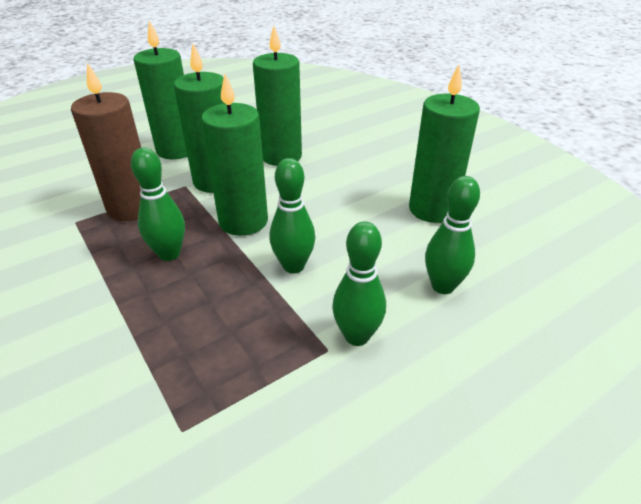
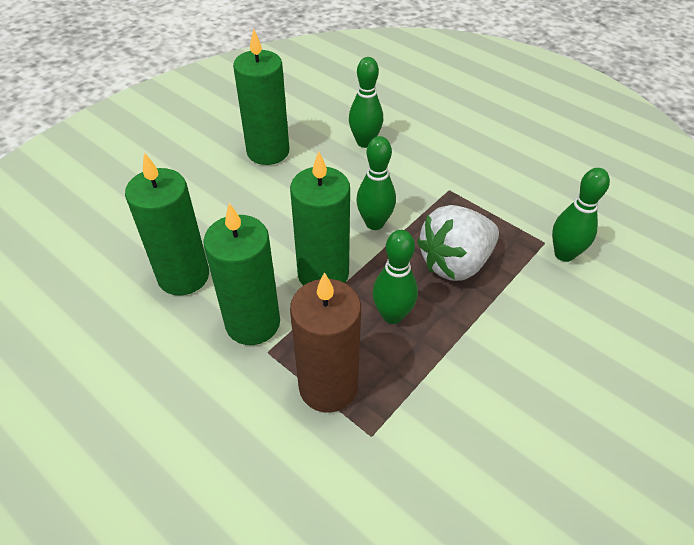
camera: 105 degrees left, 10 degrees up
green candle [134,20,187,159] -> none
green bowling pin [332,221,386,346] -> green bowling pin moved to [552,168,610,262]
none -> white strawberry [417,205,499,281]

